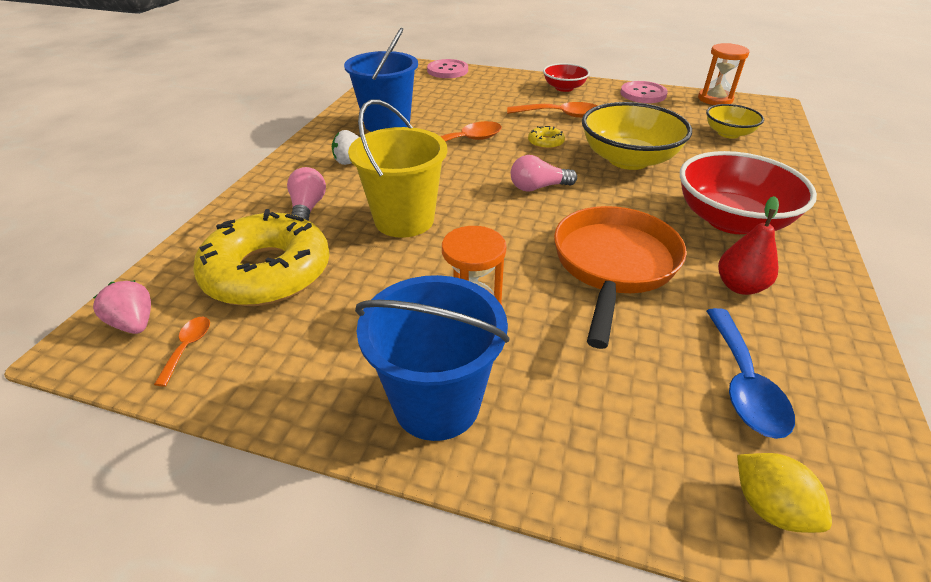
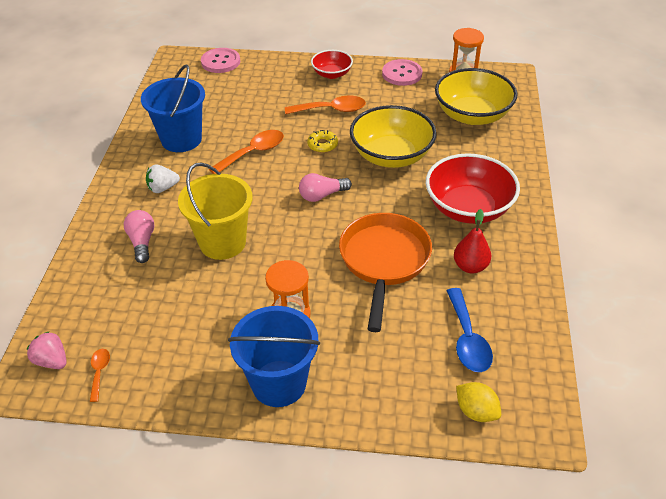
camera: 10 degrees left, 5 degrees up
yellow donut [193,209,330,306] -> none
yellow bowl [706,104,764,139] -> yellow bowl [435,68,517,125], size x1.79

